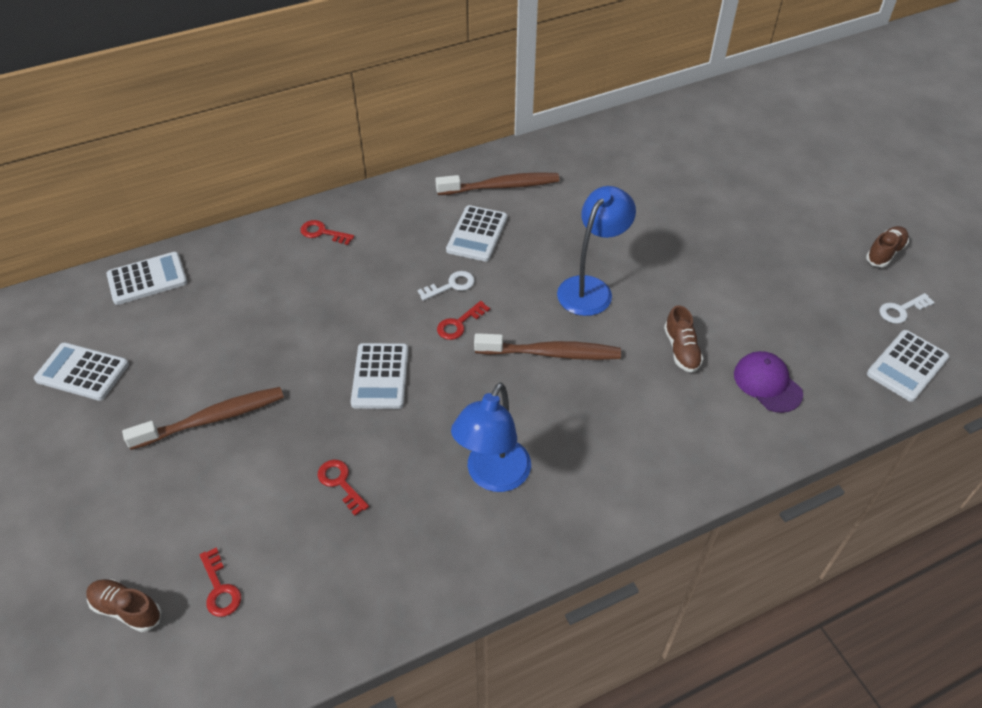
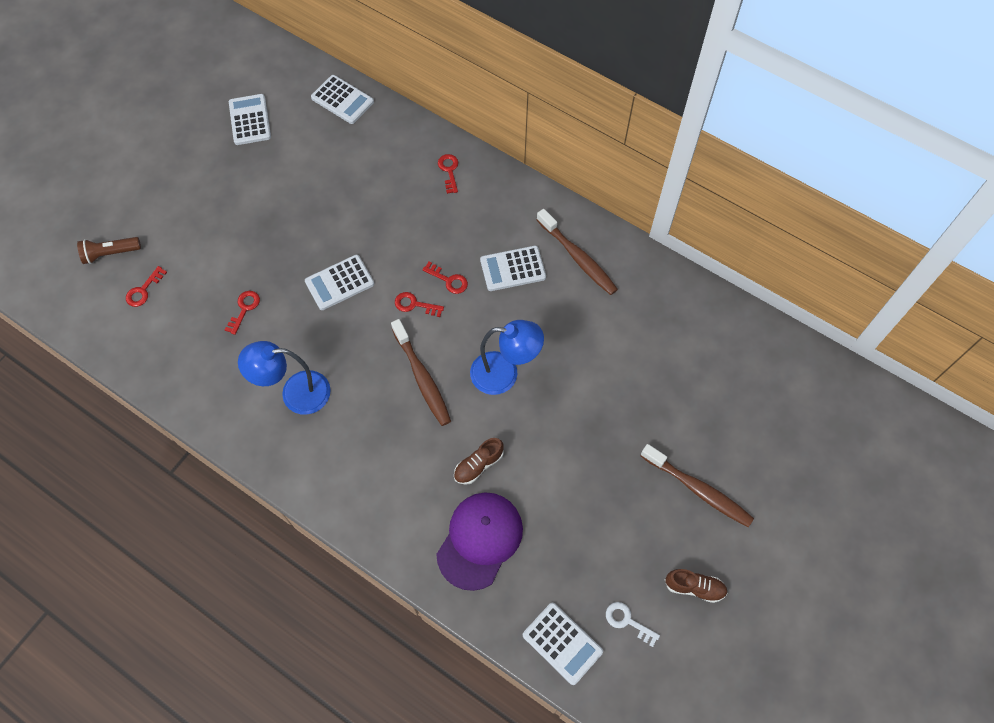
camera: 60 degrees right, 15 degrees up
brown shoe [86,579,162,632] -> brown flashlight [77,237,141,264]
brown toothbrush [122,387,284,450] -> brown toothbrush moved to [641,444,754,527]
white key [417,271,475,301] -> red key [422,262,468,294]
purple cap [734,351,803,413] -> purple cap [436,492,523,591], size x1.59
white calculator [867,330,949,402] -> white calculator turned 150 degrees counterclockwise [523,603,603,685]

